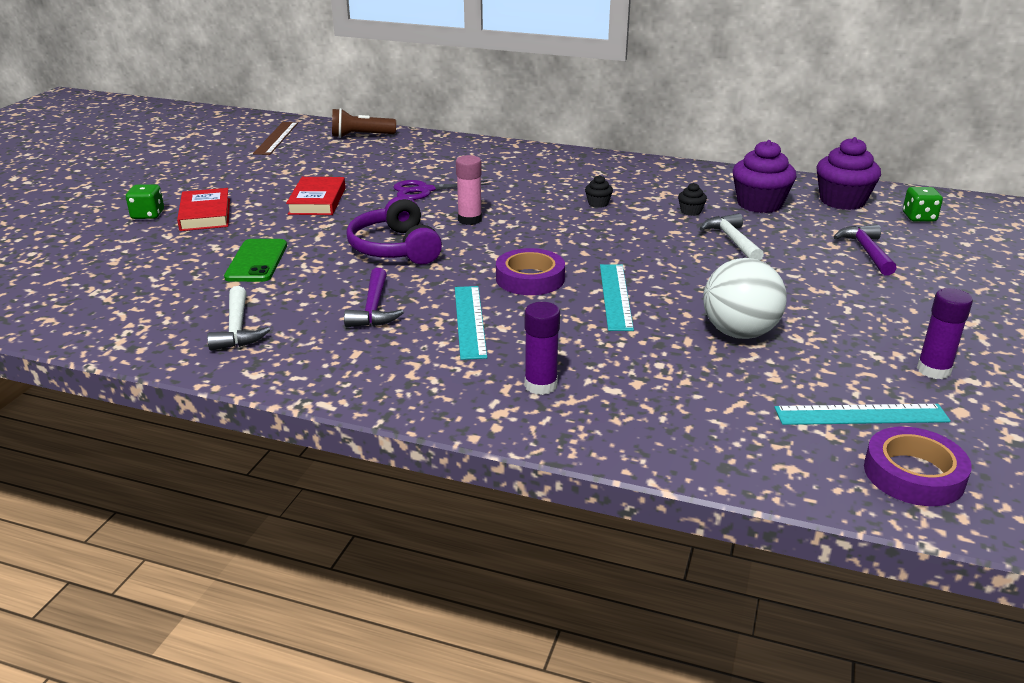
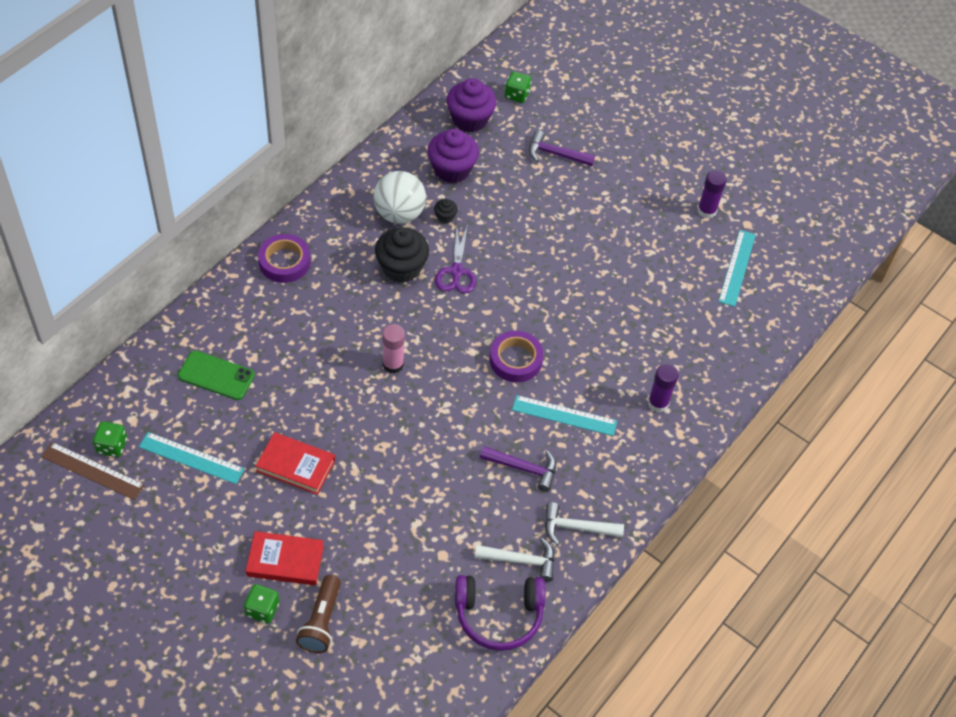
camera: 75 degrees left, 25 degrees up
green phone [224,239,287,282] -> green phone moved to [178,350,255,400]
brown flashlight [332,108,396,138] -> brown flashlight moved to [296,575,341,653]
purple headphones [347,196,442,264] -> purple headphones moved to [455,575,545,651]
purple scissors [393,180,491,200] -> purple scissors moved to [435,227,476,293]
black cupcake [585,175,613,208] -> black cupcake [375,227,429,283], size x2.21
turquoise ruler [600,264,634,331] -> turquoise ruler moved to [139,432,245,484]
white hammer [700,213,764,260] -> white hammer moved to [545,502,624,545]
white ball [703,258,787,339] -> white ball moved to [373,171,426,224]
purple tape [864,427,972,506] -> purple tape moved to [258,234,311,283]
none -> green dice [93,421,127,457]

